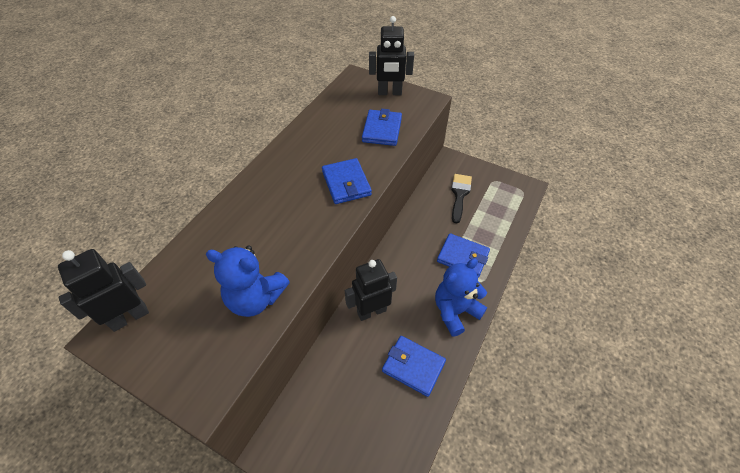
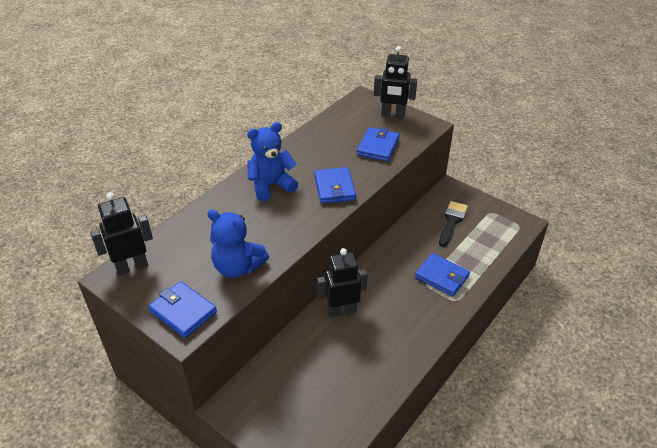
camera: 10 degrees right, 10 degrees down
blue wallet [382,336,446,397] -> blue wallet moved to [148,281,217,338]
blue teddy bear [435,258,487,337] -> blue teddy bear moved to [247,122,298,201]

